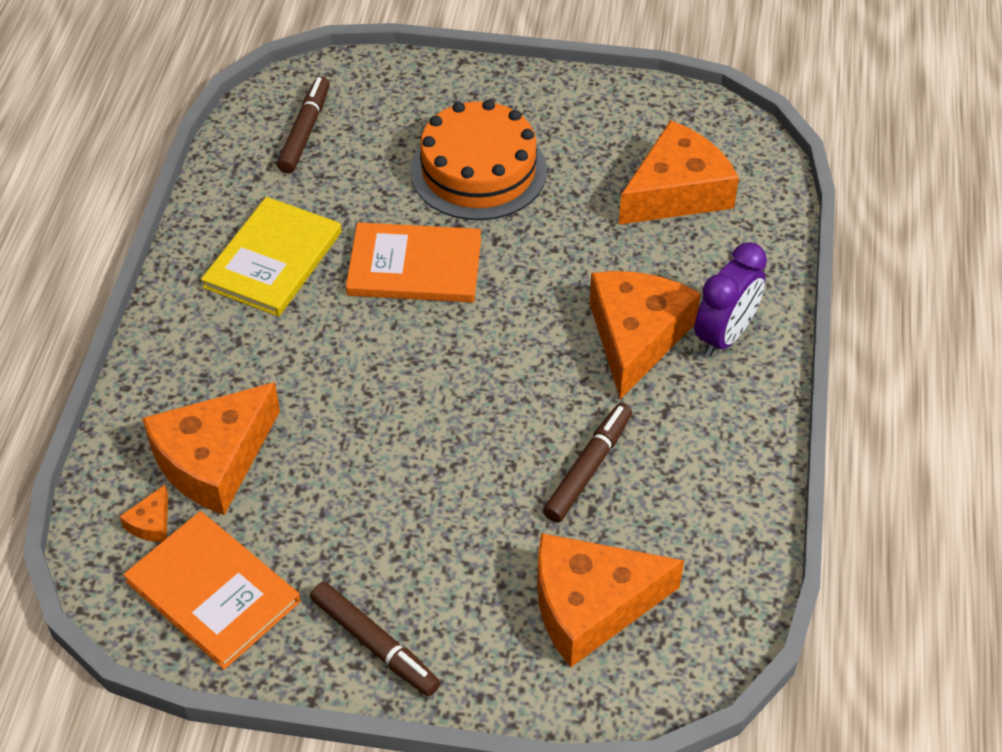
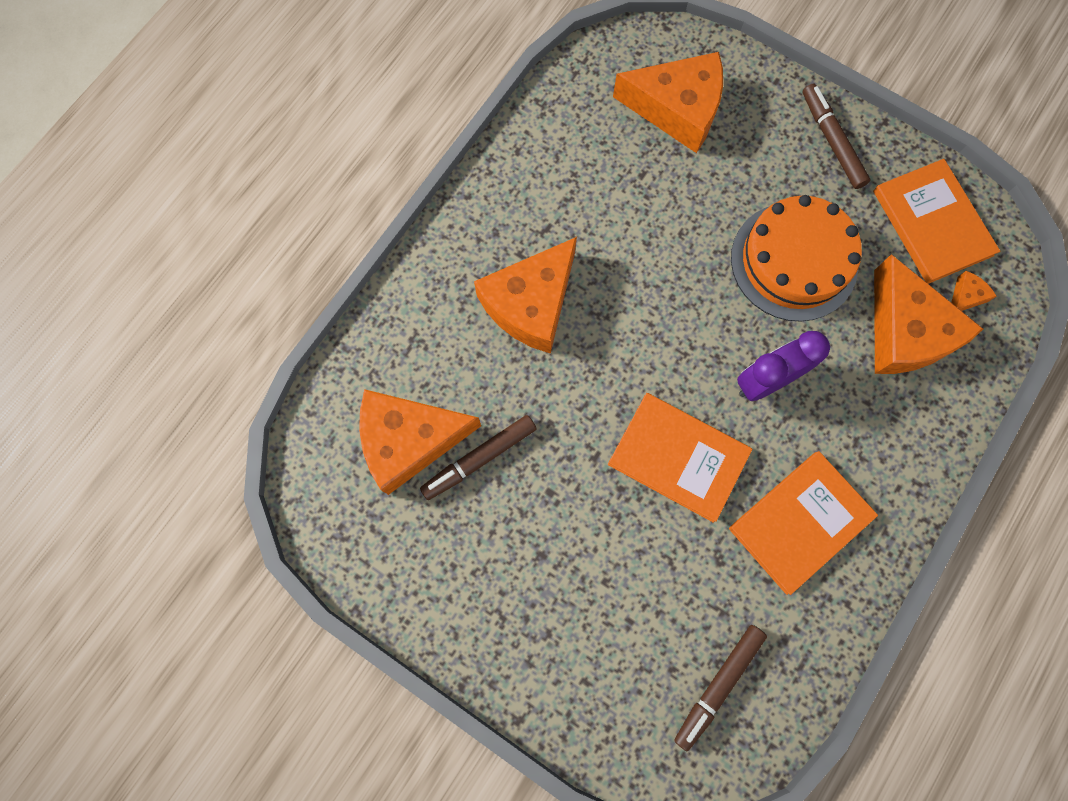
camera: 155 degrees left, 25 degrees up
orange cheese [142,382,280,515] -> orange cheese turned 90 degrees clockwise [874,254,983,374]
yellow book [201,197,342,316] -> orange book [729,451,878,595]
orange cake [410,100,547,220] -> orange cake moved to [731,195,862,322]
brown marker [543,403,632,523] -> brown marker moved to [420,415,536,500]
purple clock [694,242,767,357] -> purple clock moved to [737,331,830,401]

